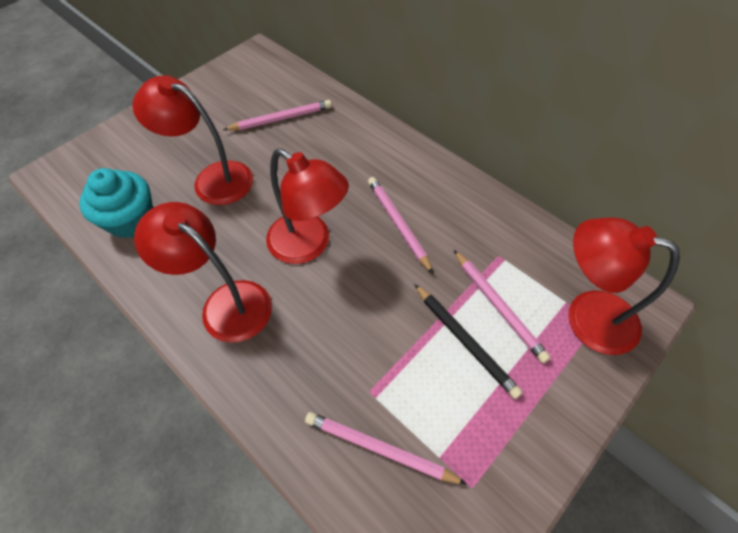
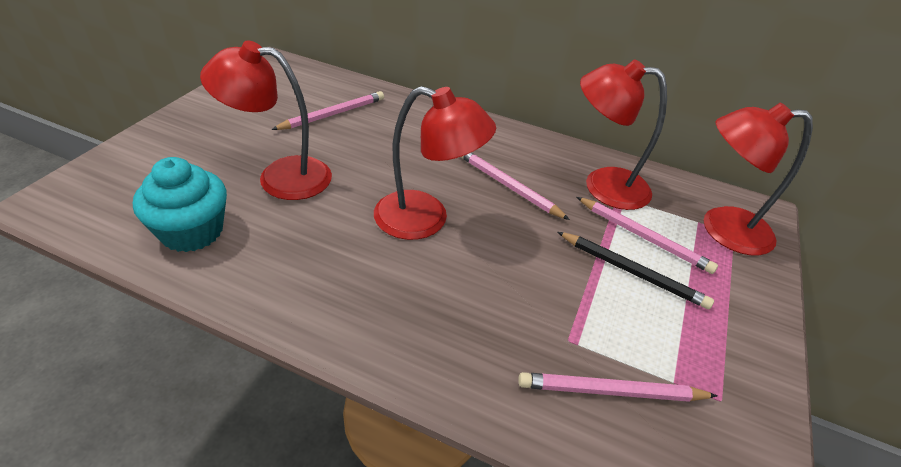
camera: 25 degrees left, 15 degrees down
red lamp [134,202,272,343] -> red lamp moved to [580,59,667,210]

